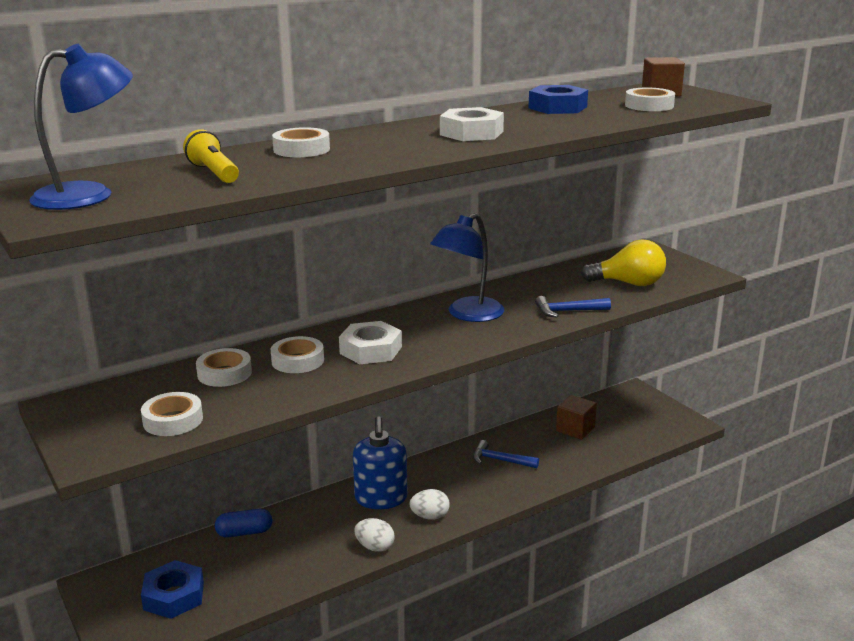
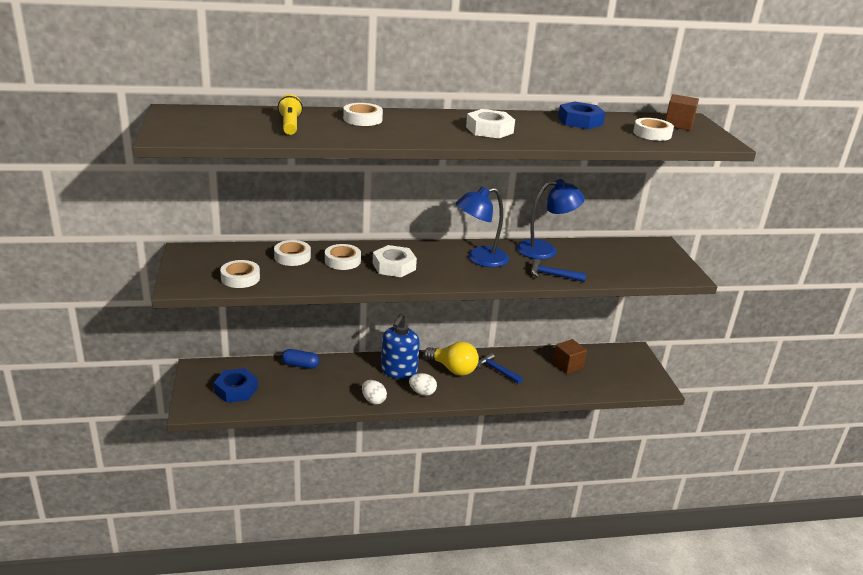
camera: 20 degrees right, 5 degrees up
blue lamp [29,44,133,210] -> blue lamp moved to [517,179,585,259]
yellow light bulb [581,239,666,286] -> yellow light bulb moved to [424,341,479,376]

